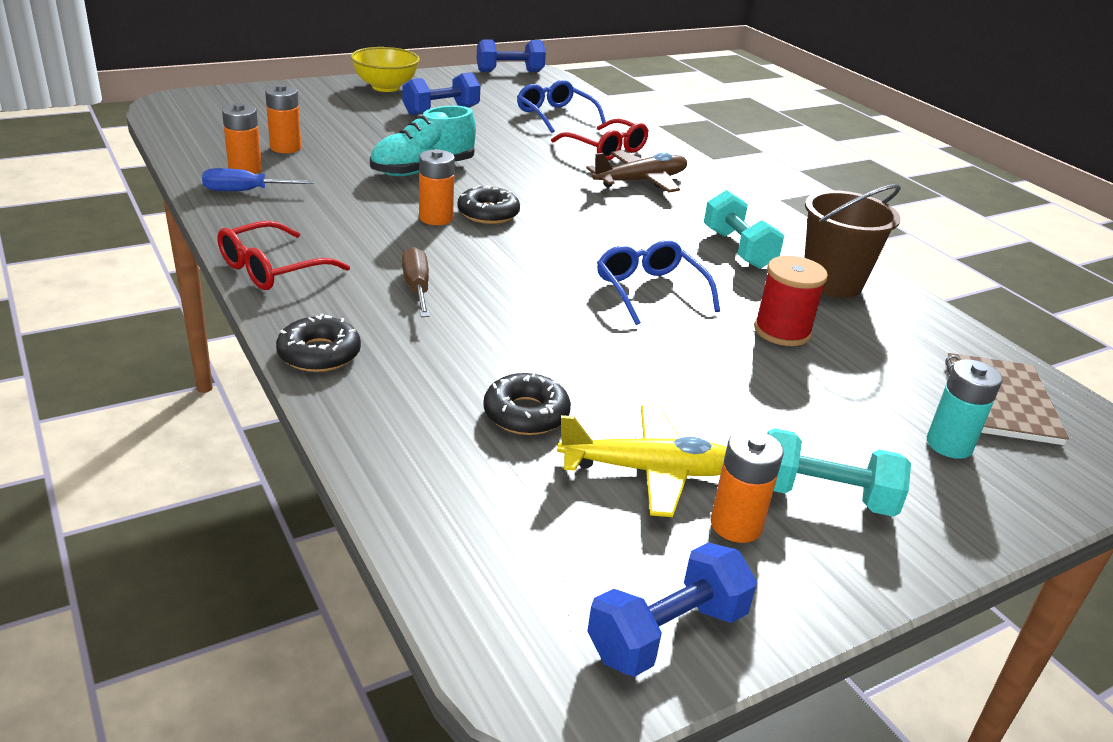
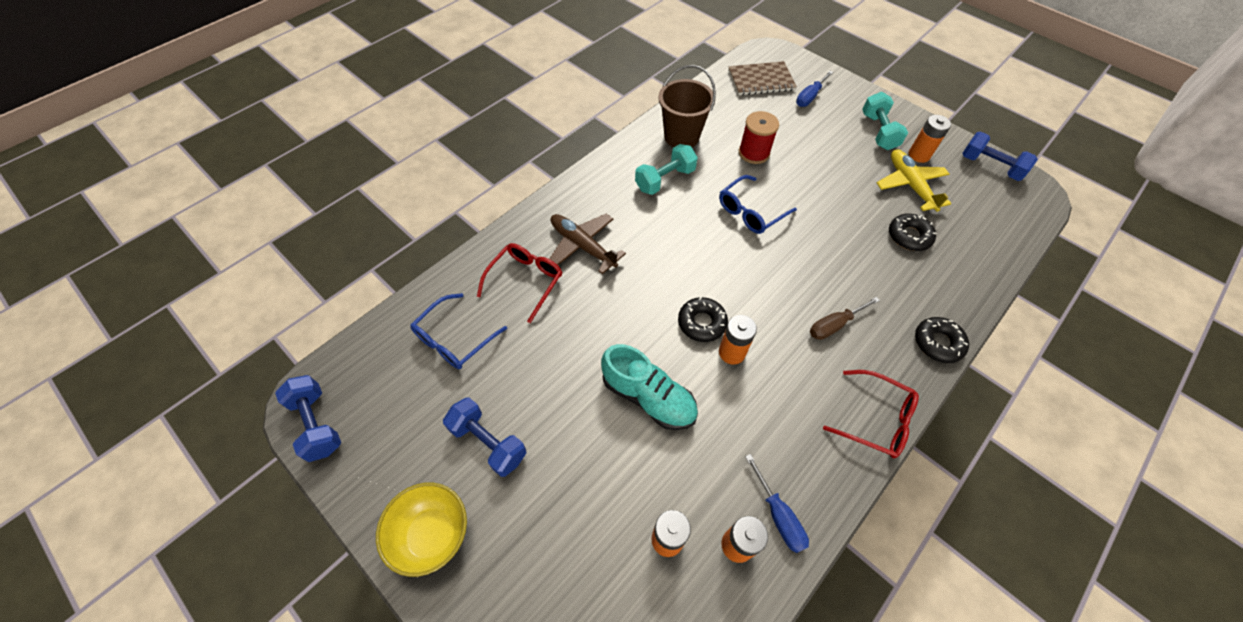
camera: 105 degrees left, 25 degrees up
turquoise battery [927,359,1003,459] -> blue screwdriver [796,71,833,107]

